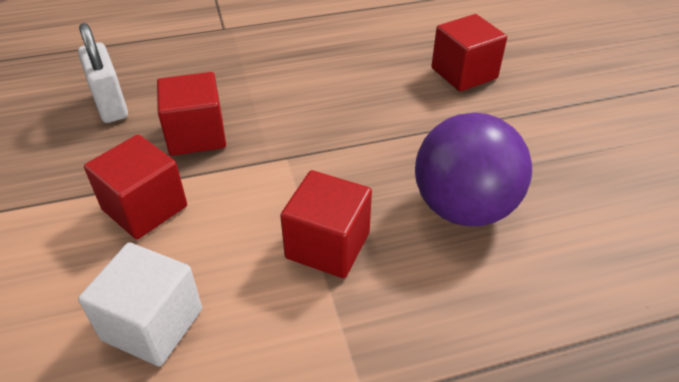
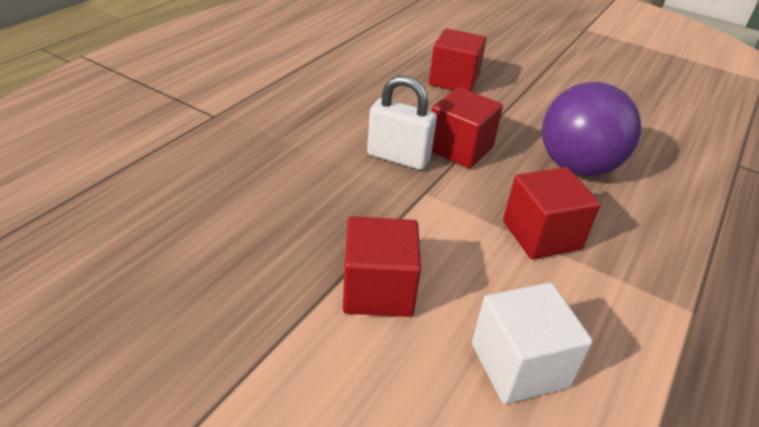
camera: 45 degrees left, 5 degrees down
white padlock [78,23,128,123] -> white padlock moved to [367,75,437,170]
red cube [157,72,226,156] -> red cube moved to [432,87,503,169]

